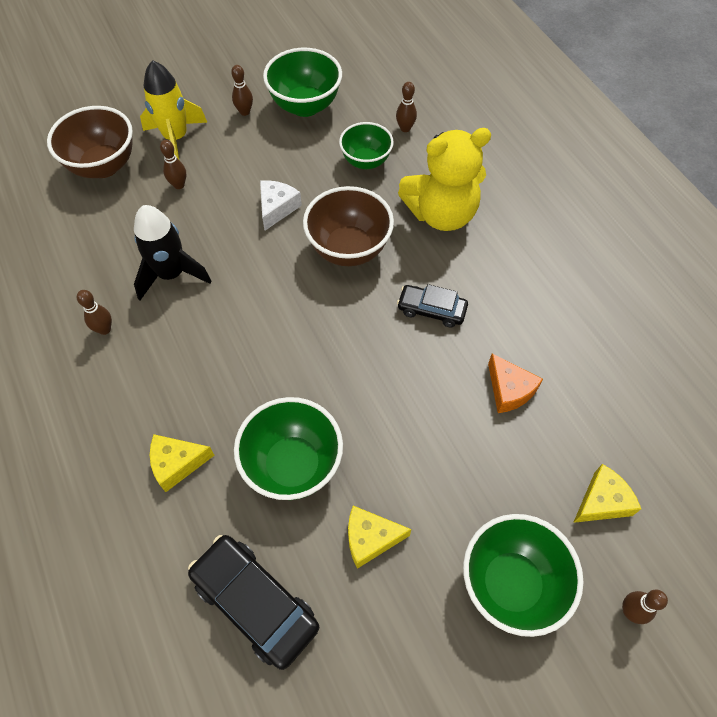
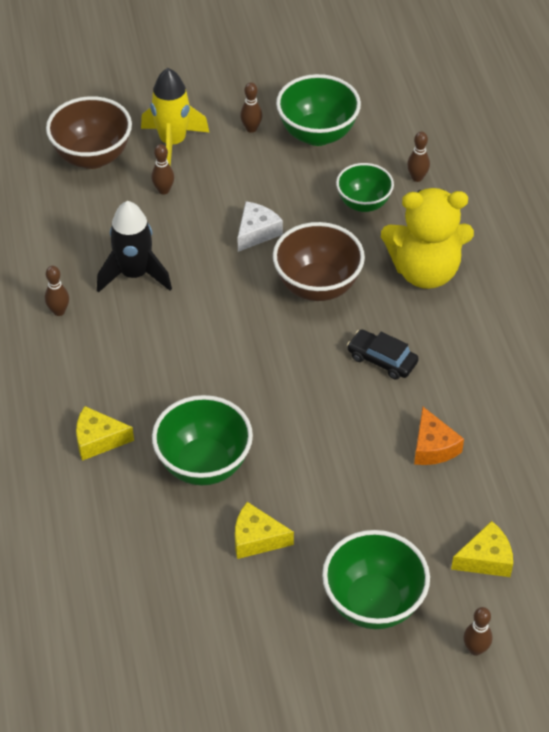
camera: 15 degrees right, 10 degrees down
black car [188,535,319,670] -> none

